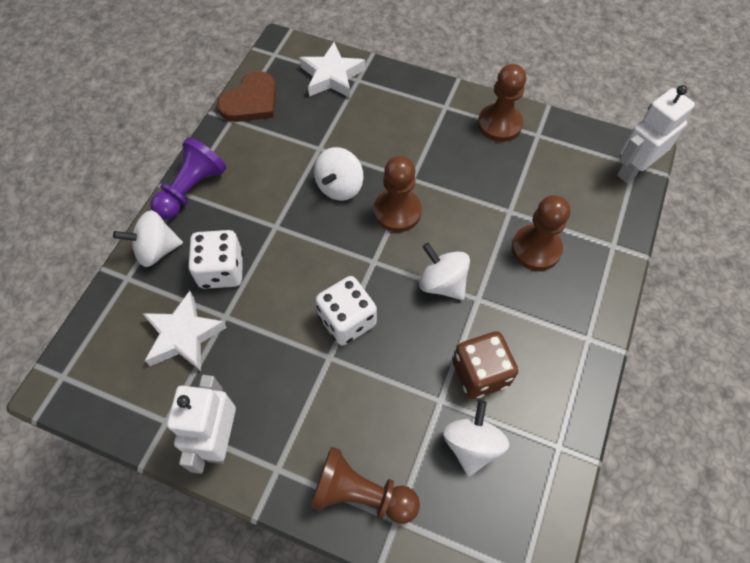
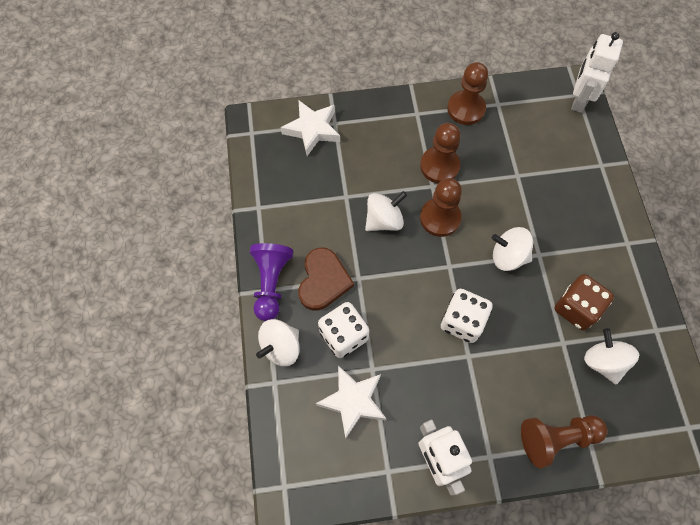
camera: 30 degrees left, 5 degrees up
brown heart [217,71,276,122] -> brown heart moved to [298,248,354,311]
white spinning top [314,147,363,201] -> white spinning top turned 120 degrees counterclockwise [365,191,407,231]
brown pawn [512,195,570,271] -> brown pawn moved to [420,123,460,183]

